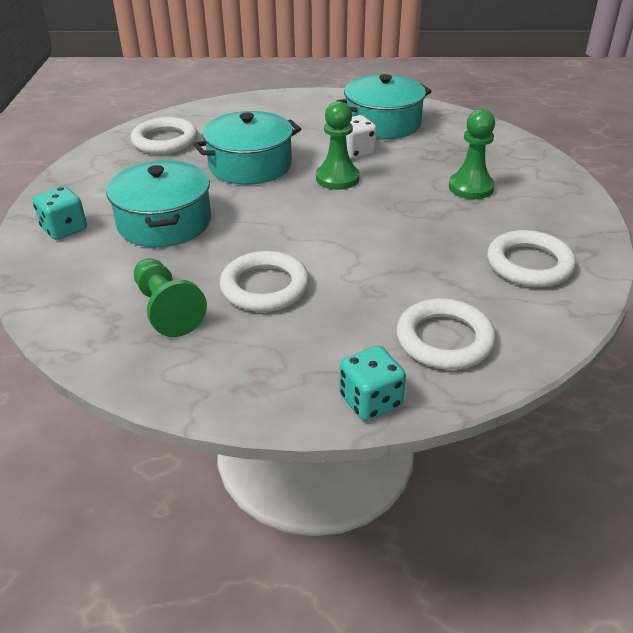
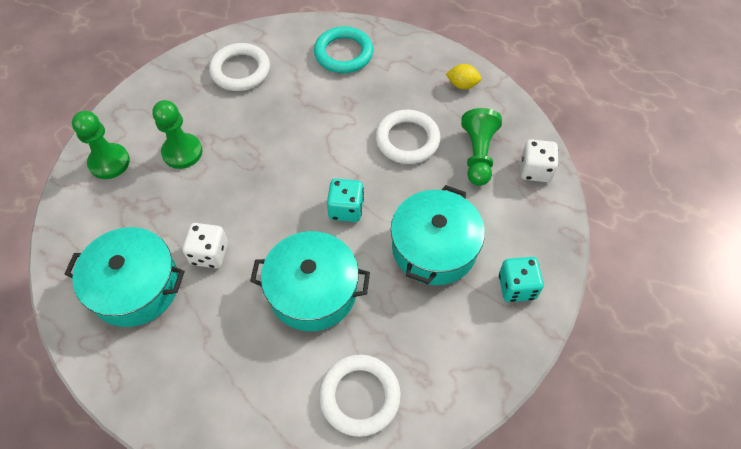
camera: 145 degrees left, 20 degrees up
green pawn [316,101,360,190] -> green pawn moved to [72,111,130,179]
turquoise dice [339,346,406,421] -> turquoise dice moved to [327,178,364,222]
white ring [396,298,496,370] -> turquoise ring [314,26,373,73]
none -> yellow lemon [446,64,481,89]
none -> white dice [521,139,559,182]

